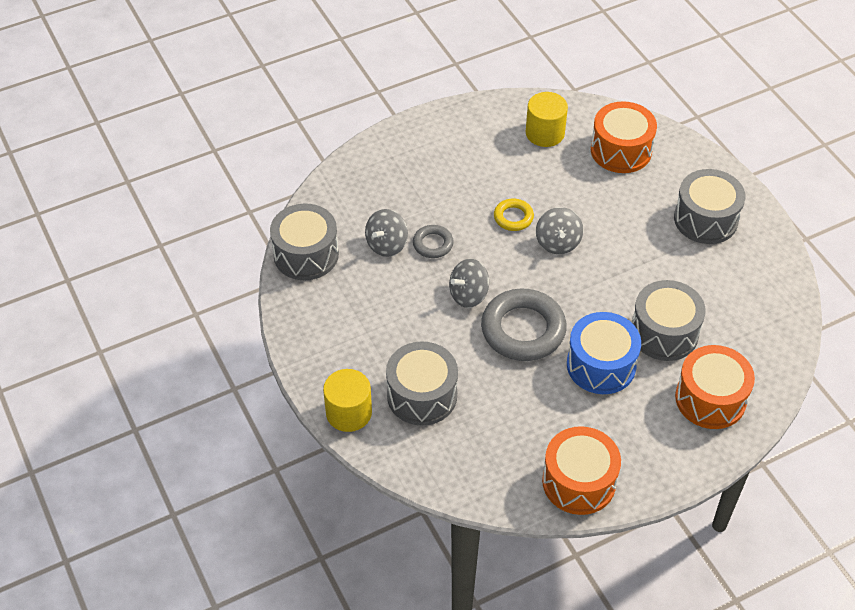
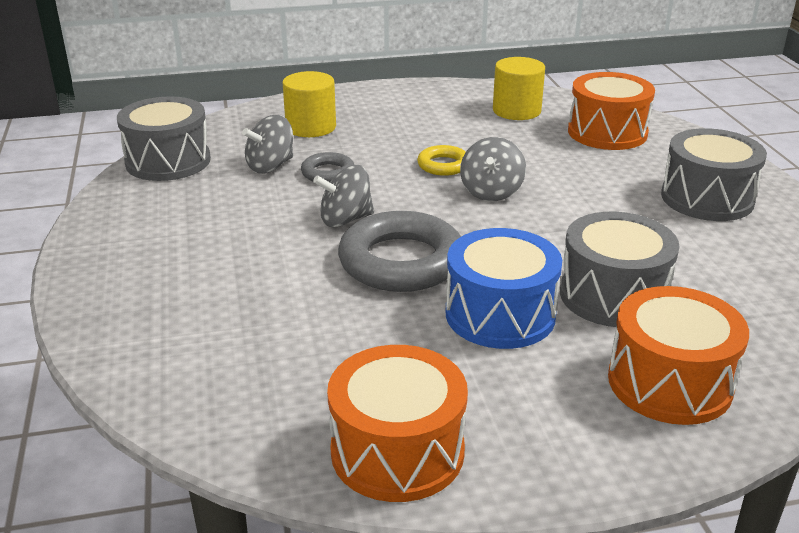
camera: 15 degrees right, 20 degrees down
yellow cylinder [323,369,372,432] -> yellow cylinder moved to [282,71,336,137]
grey drum [386,341,458,426] -> none

